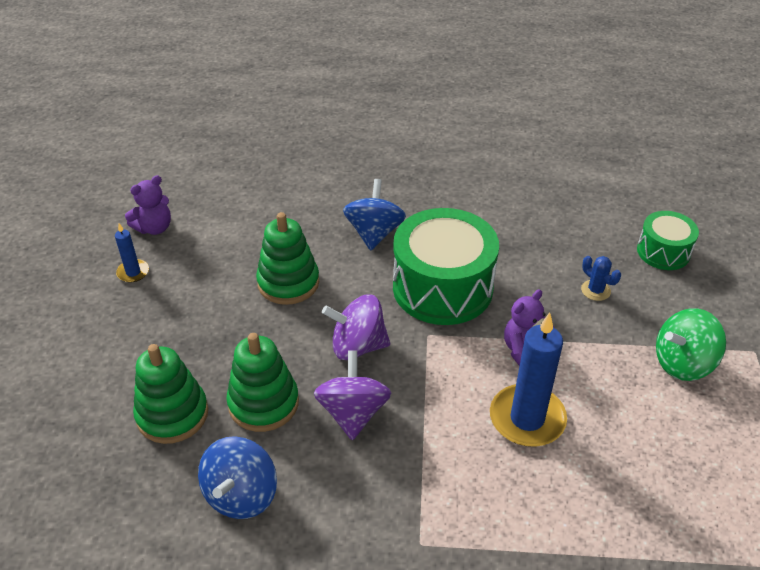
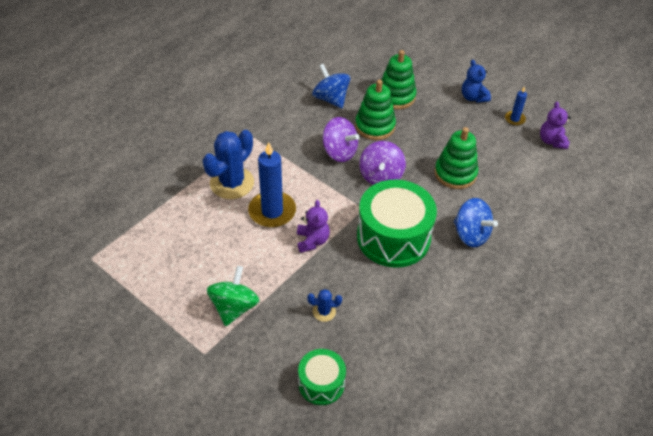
camera: 125 degrees right, 5 degrees up
purple spinning top [322,294,390,360] -> purple spinning top turned 150 degrees clockwise [359,141,406,185]
none -> blue cactus [203,130,254,199]
none -> blue teddy bear [462,60,491,103]

